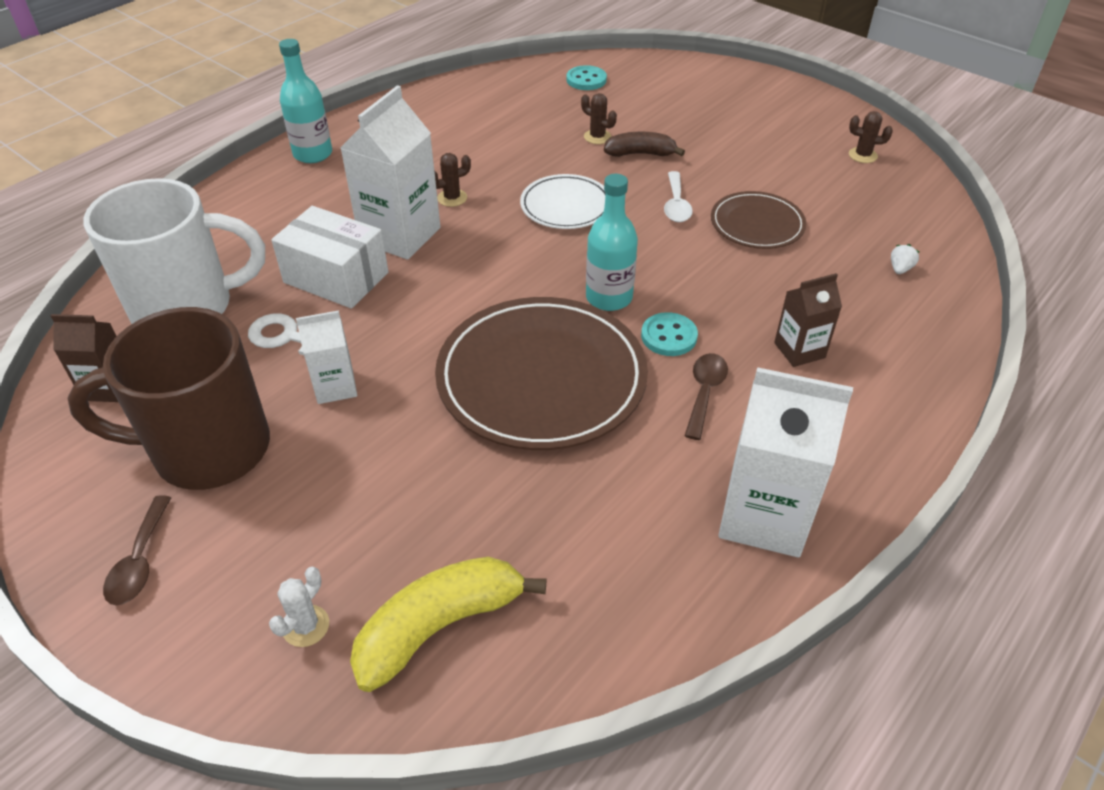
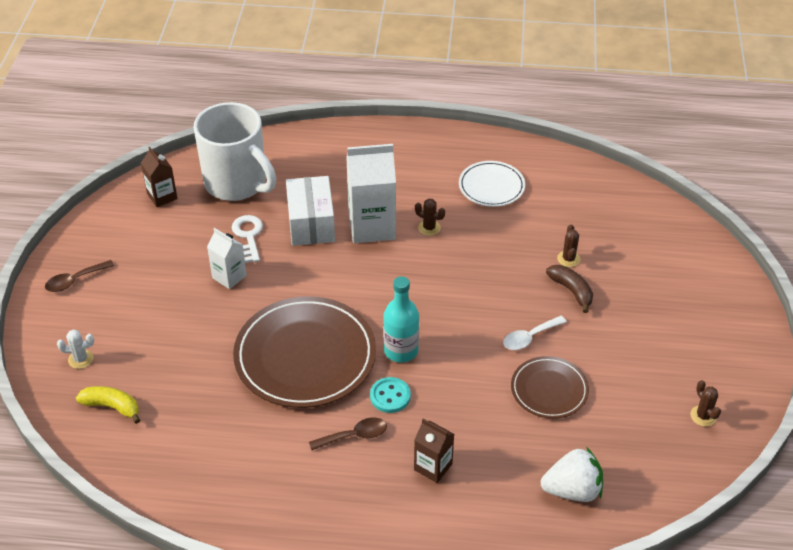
camera: 55 degrees right, 0 degrees up
brown mug [67,307,270,490] -> none
turquoise bottle [279,39,332,163] -> none
yellow banana [350,557,546,692] -> yellow banana [76,386,140,424], size x0.63
white plate [520,174,606,229] -> white plate moved to [459,161,525,207]
turquoise button [566,65,607,90] -> none
white carton [718,367,853,557] -> none
white strawberry [891,244,919,274] -> white strawberry [541,447,603,502], size x2.33

